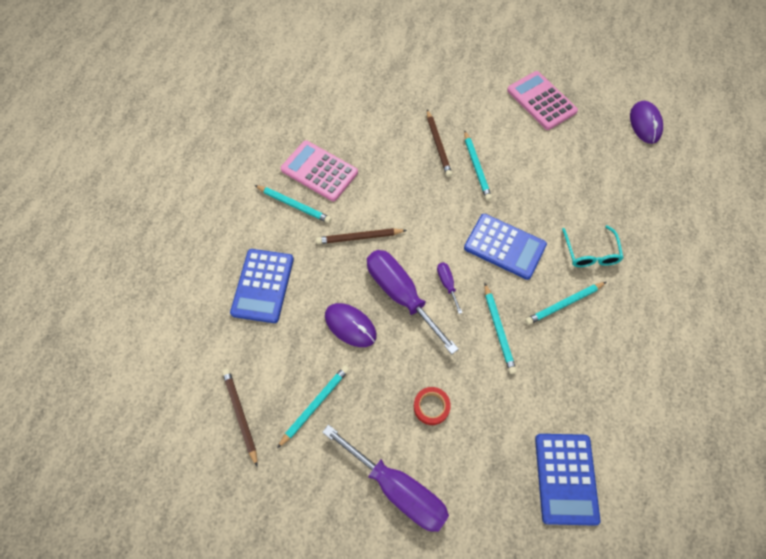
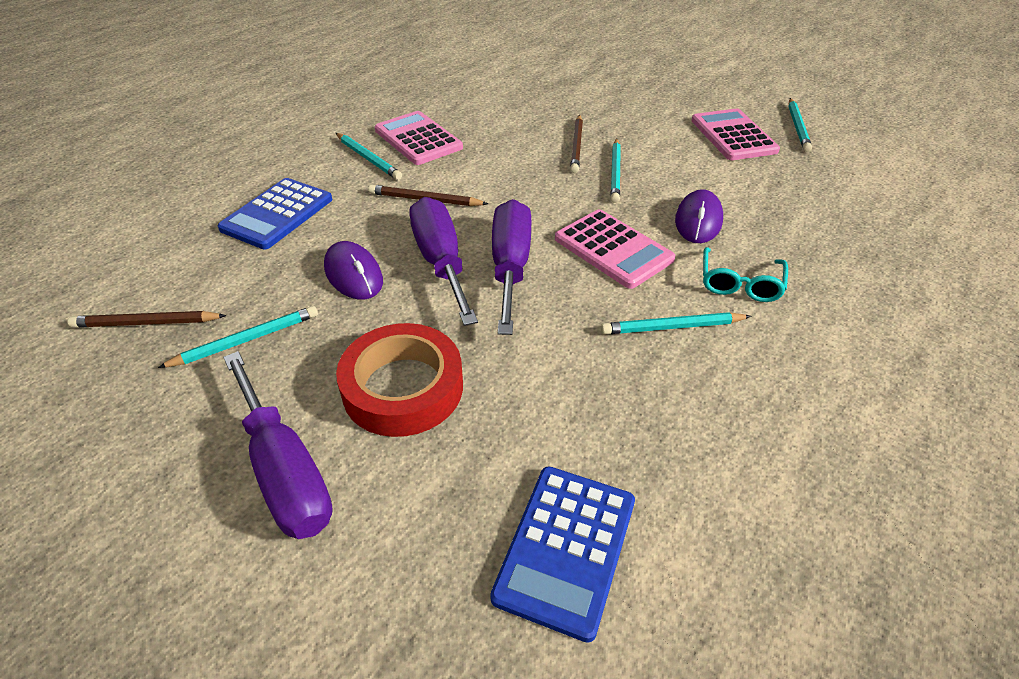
camera: 20 degrees right, 20 degrees down
brown pencil [222,369,258,467] -> brown pencil turned 90 degrees counterclockwise [68,311,227,328]
red tape [414,387,451,425] -> red tape [336,323,463,437], size x2.06
purple screwdriver [437,263,462,314] -> purple screwdriver [492,199,531,335], size x2.26
blue calculator [464,214,547,280] -> pink calculator [555,209,675,289]
turquoise pencil [484,283,517,374] -> turquoise pencil moved to [788,98,812,152]
purple mouse [630,101,663,144] -> purple mouse moved to [675,189,723,243]

